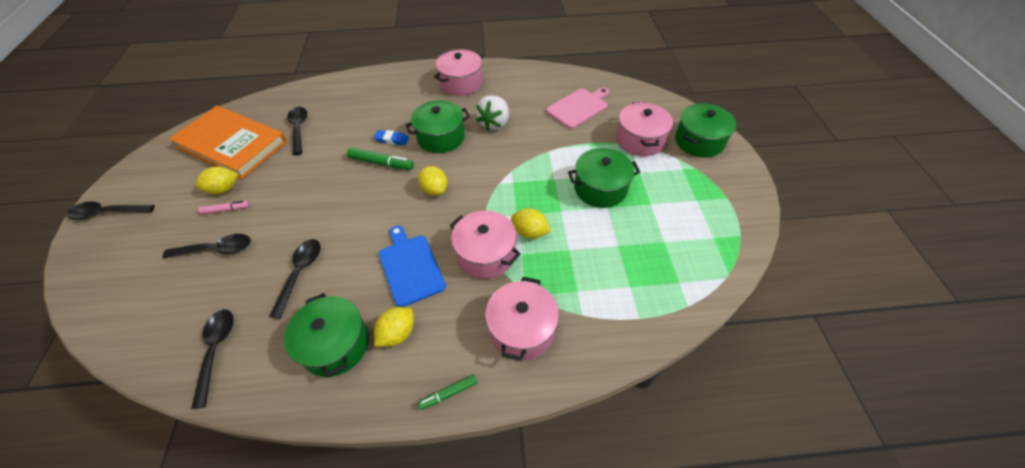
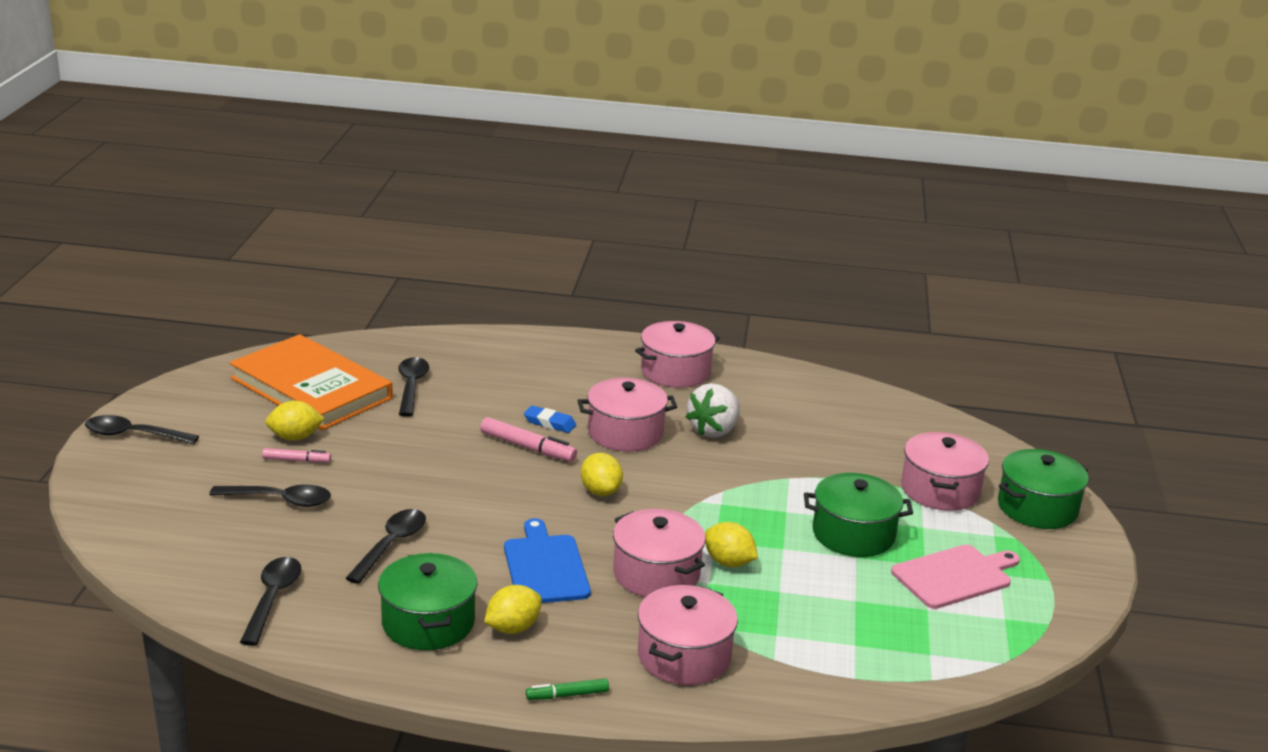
camera: 10 degrees right, 25 degrees down
green marker [347,147,414,170] -> pink marker [480,417,577,462]
green pot [405,100,470,153] -> pink pot [578,378,677,451]
pink cutting board [546,88,609,129] -> pink cutting board moved to [891,545,1020,609]

